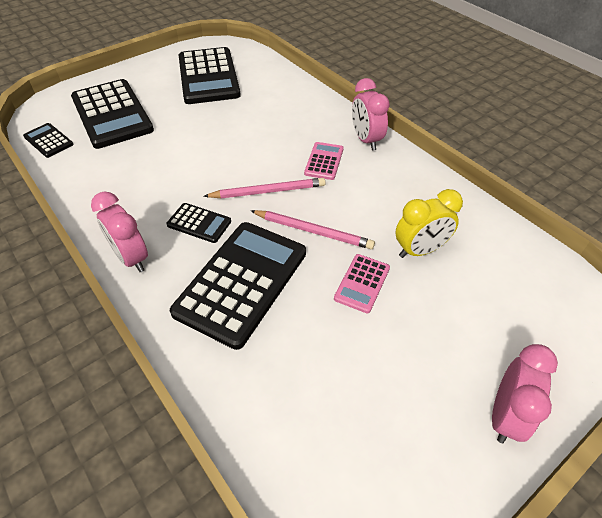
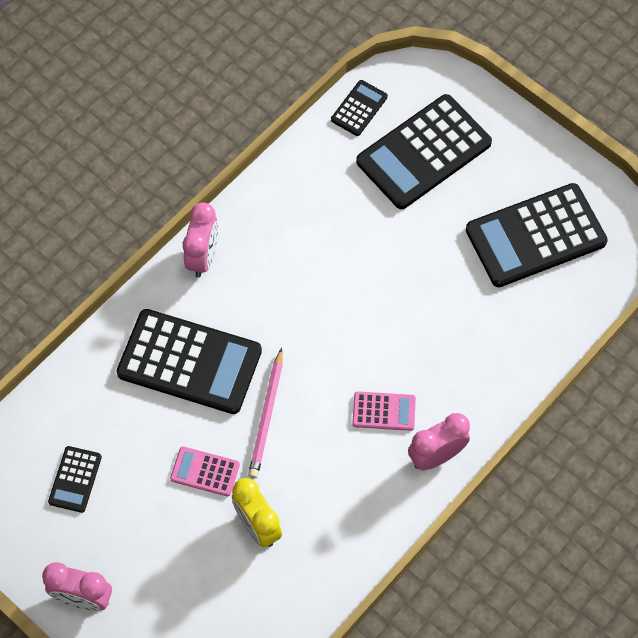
camera: 80 degrees right, 15 degrees up
pink clock [91,191,148,272] -> pink clock turned 150 degrees clockwise [183,202,218,277]
black calculator [166,203,231,243] -> black calculator moved to [48,446,102,513]
pink pencil [203,178,326,198] -> none

